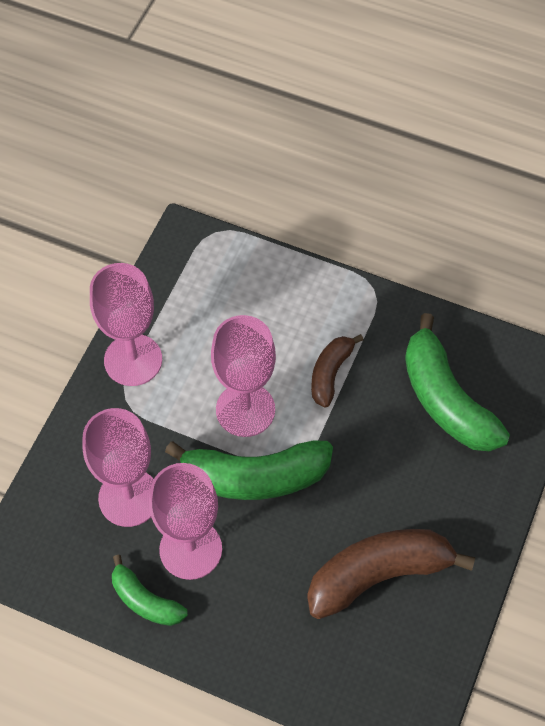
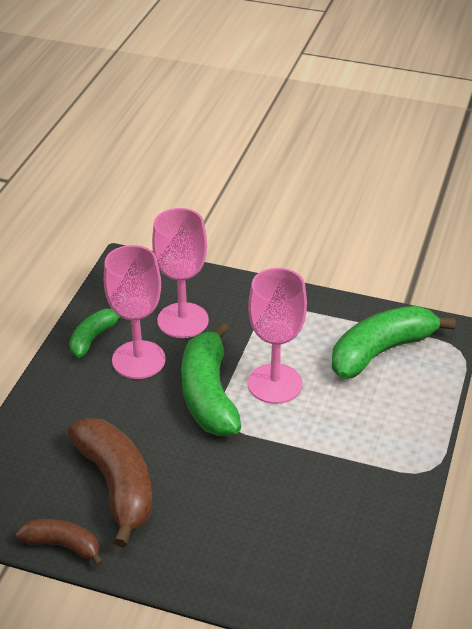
camera: 85 degrees right, 20 degrees down
pink goblet [90,263,162,386] -> none
brown banana [311,334,363,408] -> brown banana moved to [16,519,104,567]
green banana [405,313,510,452] -> green banana moved to [332,306,456,379]

